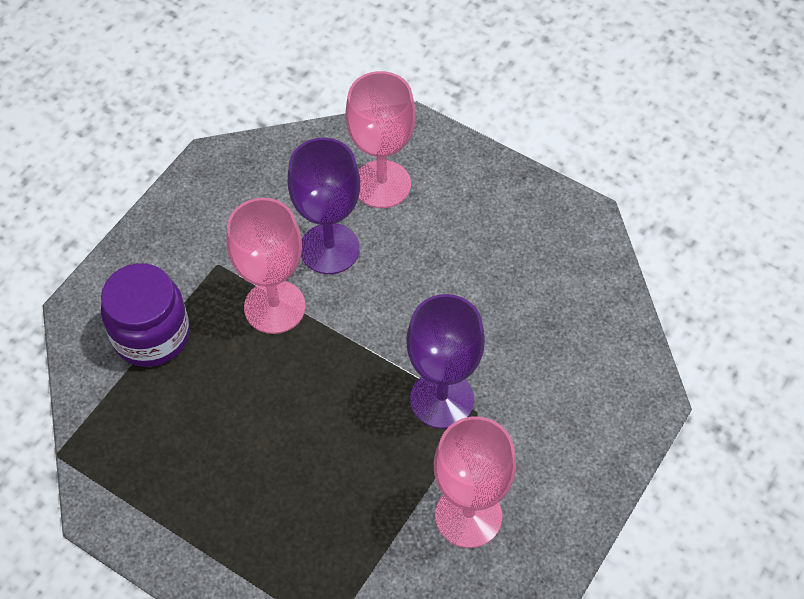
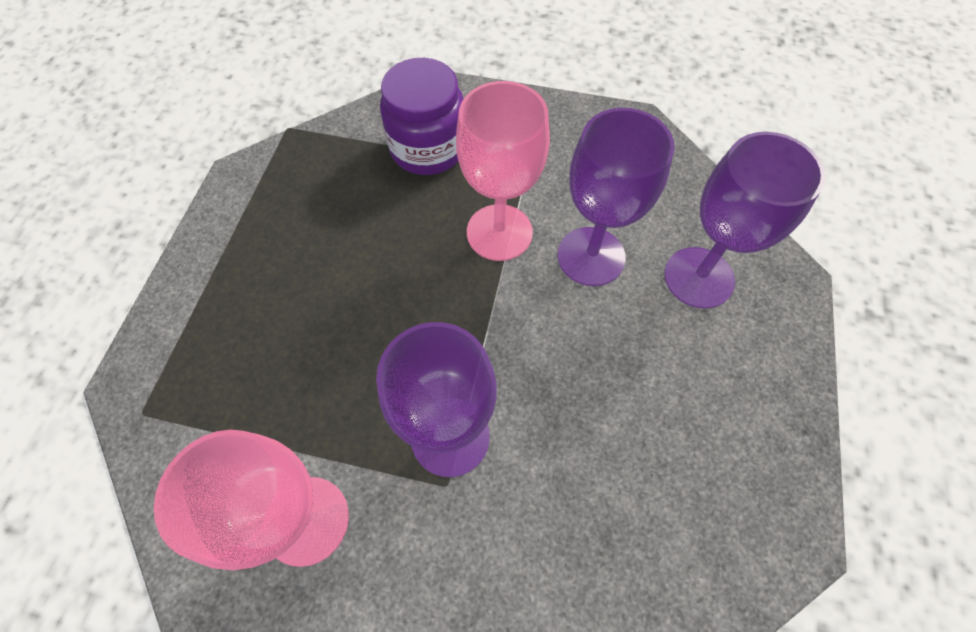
camera: 70 degrees right, 5 degrees up
pink goblet [345,71,416,208] -> purple goblet [664,132,825,309]

